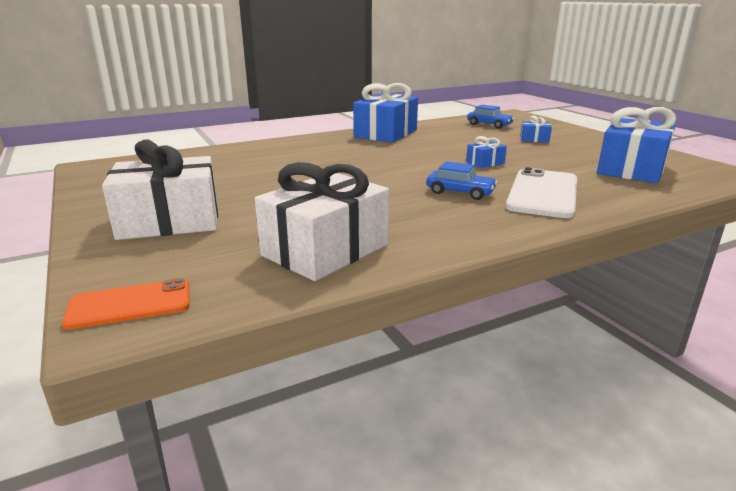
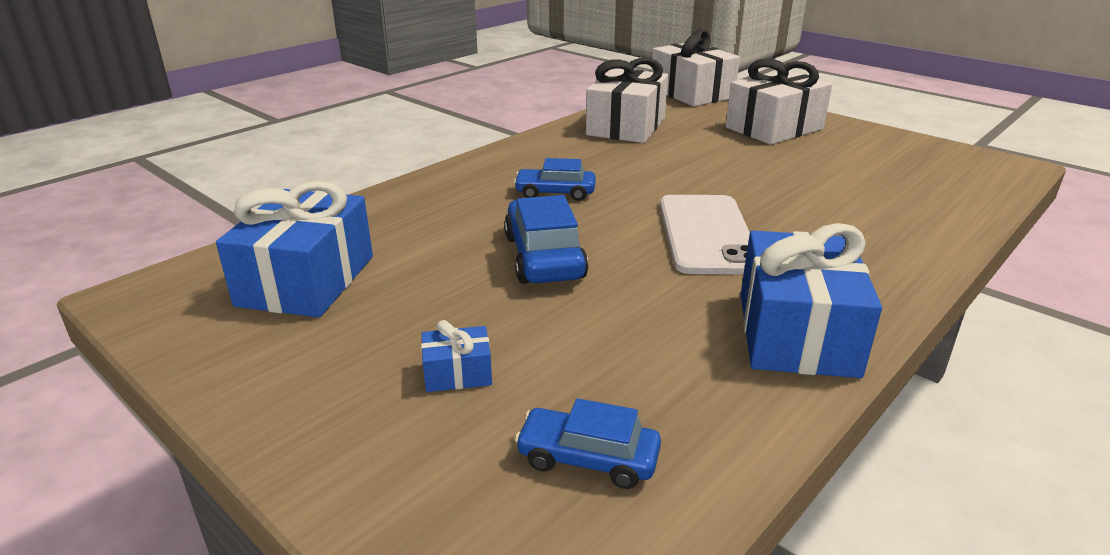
camera: 160 degrees right, 5 degrees up
orange phone [62,278,190,330] -> white gift [651,29,740,107]
blue gift [466,136,507,168] -> blue car [504,195,588,284]
white phone [506,167,577,218] -> white phone moved to [660,195,750,275]

